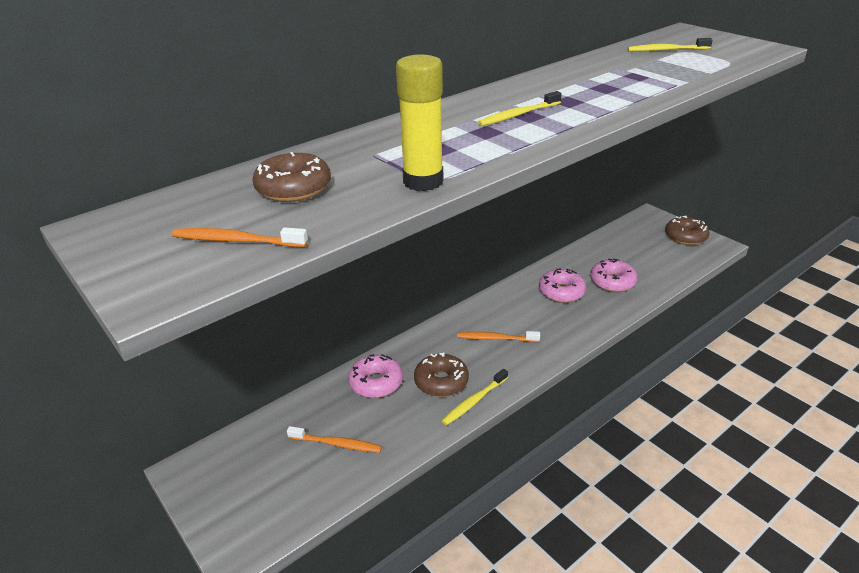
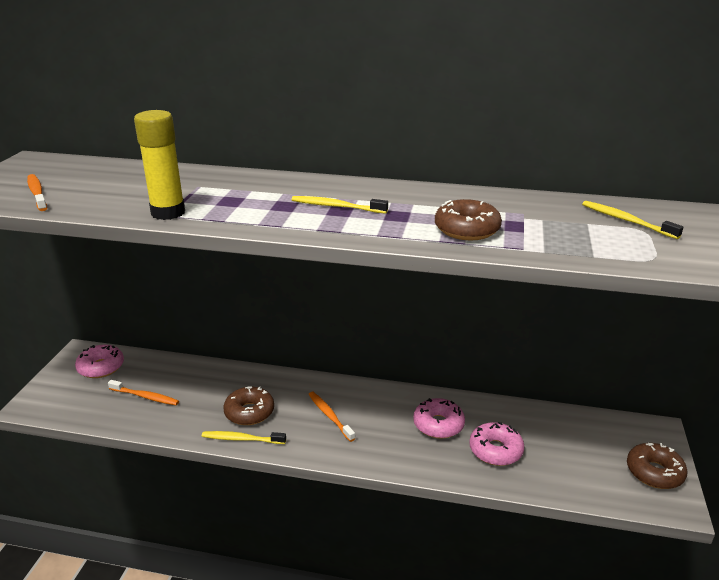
camera: 50 degrees right, 5 degrees down
brown donut [252,152,331,202] -> brown donut moved to [435,199,502,240]
orange toothbrush [287,426,382,453] -> orange toothbrush turned 45 degrees counterclockwise [108,380,179,405]
pink donut [348,354,403,398] -> pink donut moved to [75,345,124,378]

